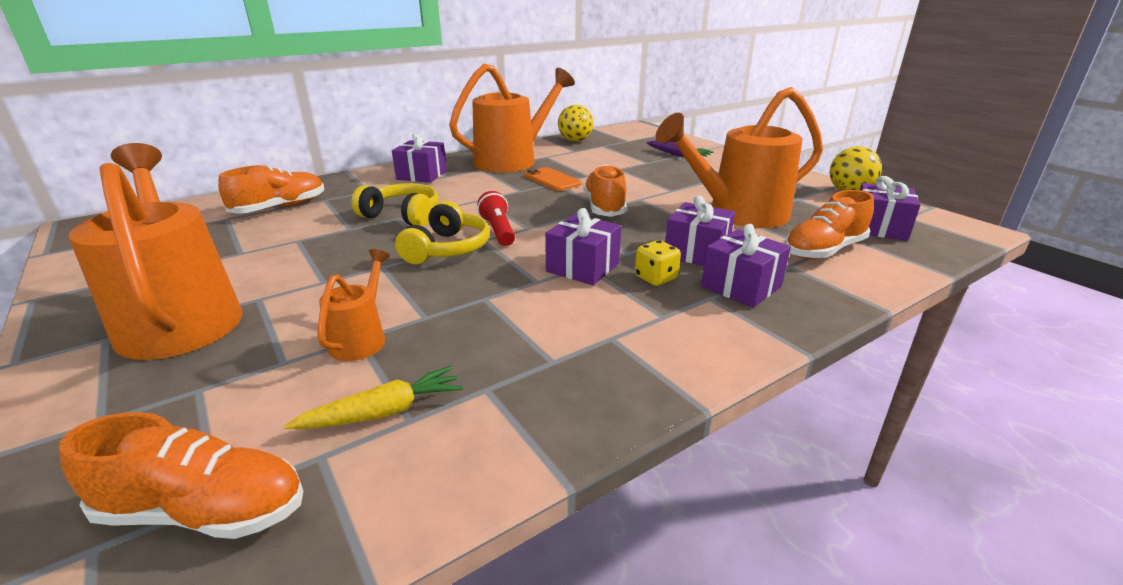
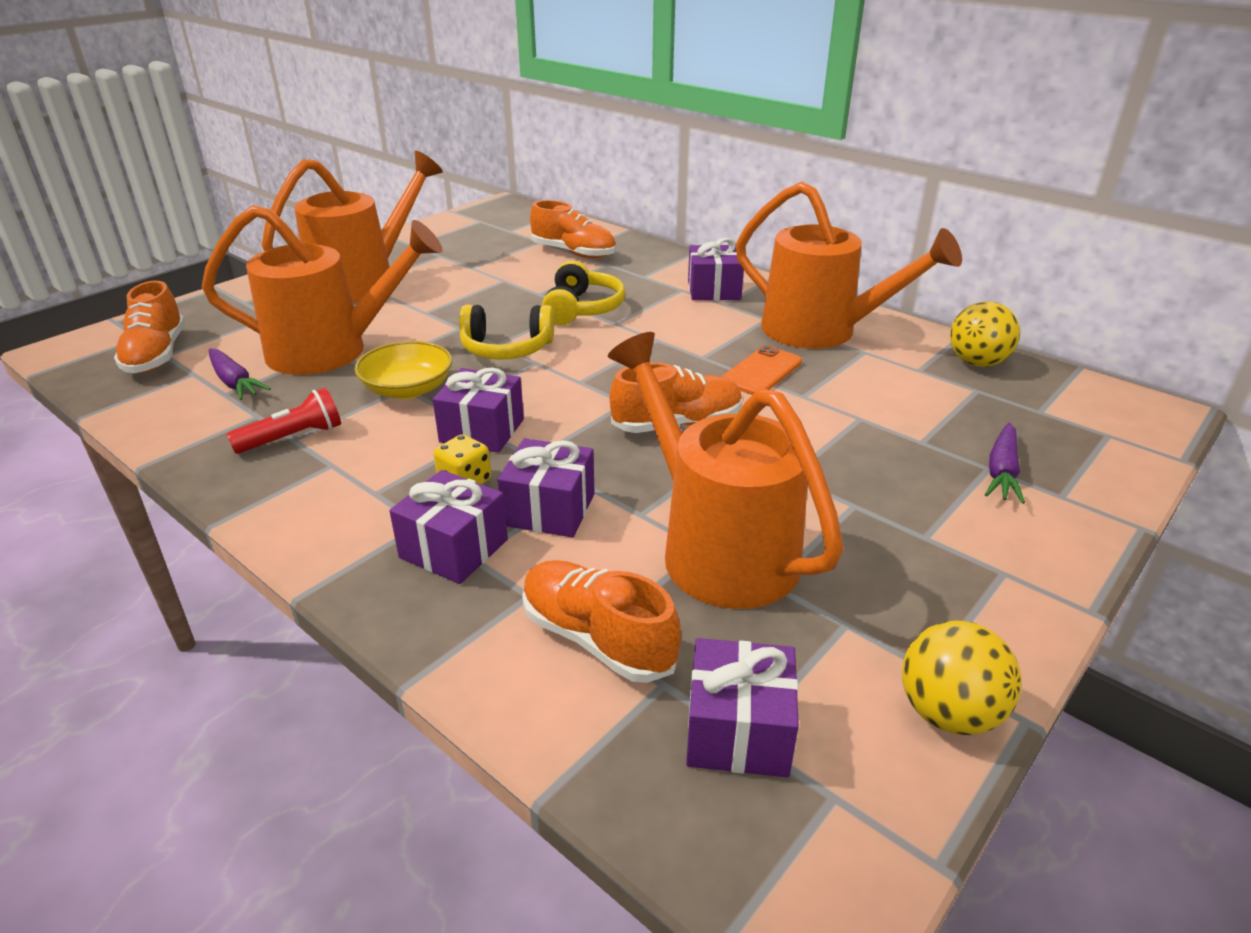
camera: 75 degrees right, 5 degrees up
yellow carrot [284,366,463,429] -> purple carrot [209,349,271,400]
orange watering can [318,249,390,361] -> orange watering can [201,205,443,375], size x2.14
red flashlight [477,191,515,246] -> red flashlight moved to [226,388,341,454]
none -> yellow bowl [354,341,452,399]

